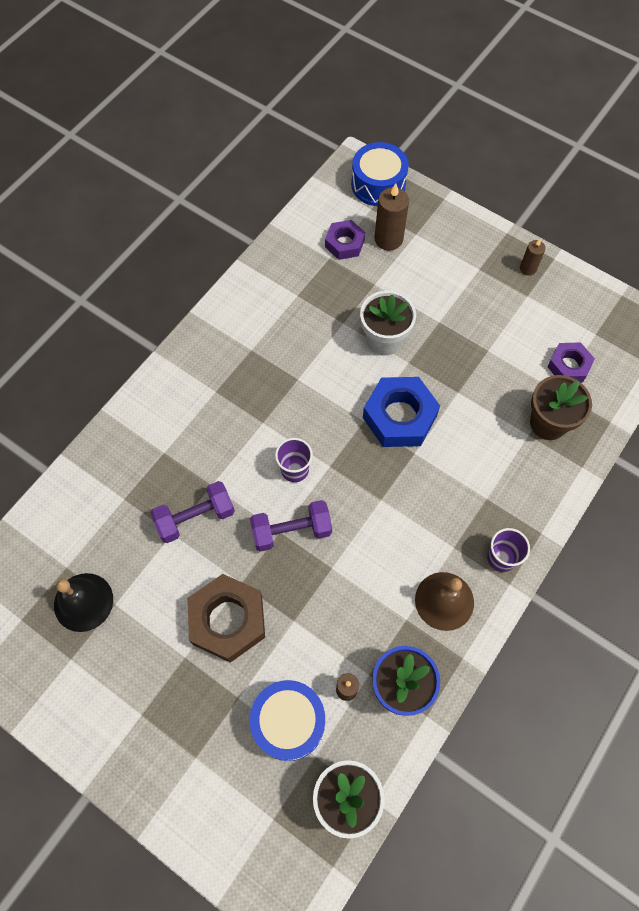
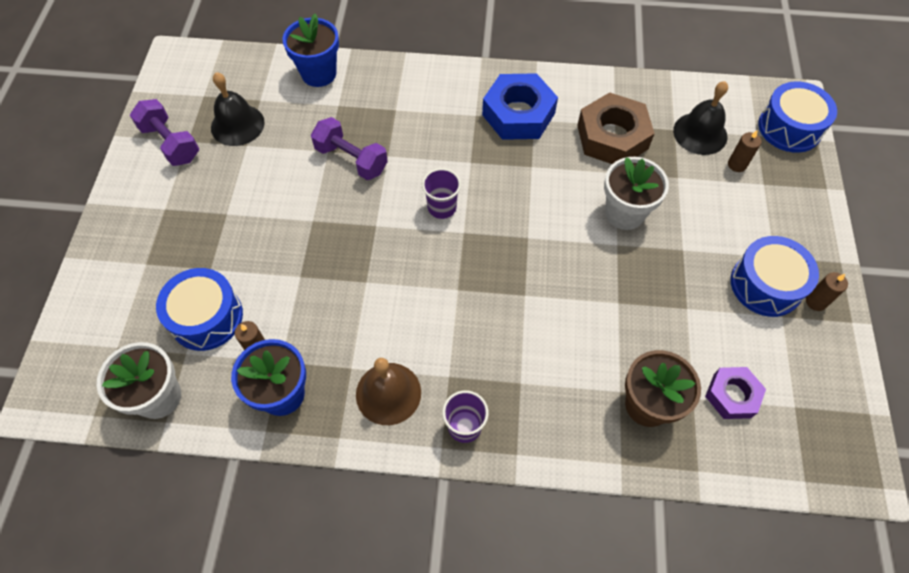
camera: 60 degrees right, 5 degrees down
brown nut [187,574,265,663] -> brown nut moved to [577,92,655,164]
purple dumbbell [250,500,332,552] -> purple dumbbell moved to [130,99,199,166]
purple nut [325,220,365,260] -> black bell [673,81,728,155]
blue nut [363,377,440,447] -> blue nut moved to [482,73,558,140]
brown candle [374,183,409,251] -> brown candle [728,130,761,172], size x0.58
none -> blue flower pot [282,14,339,87]
none -> blue drum [731,236,819,317]

